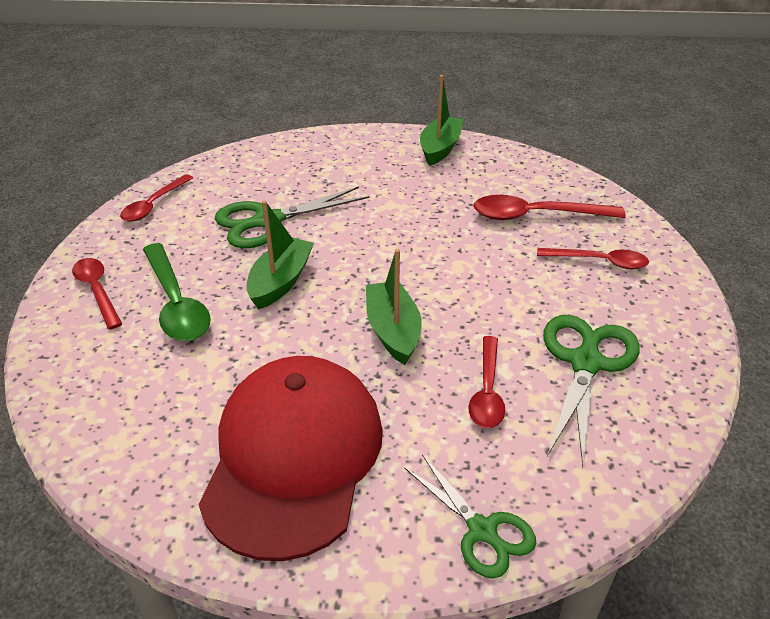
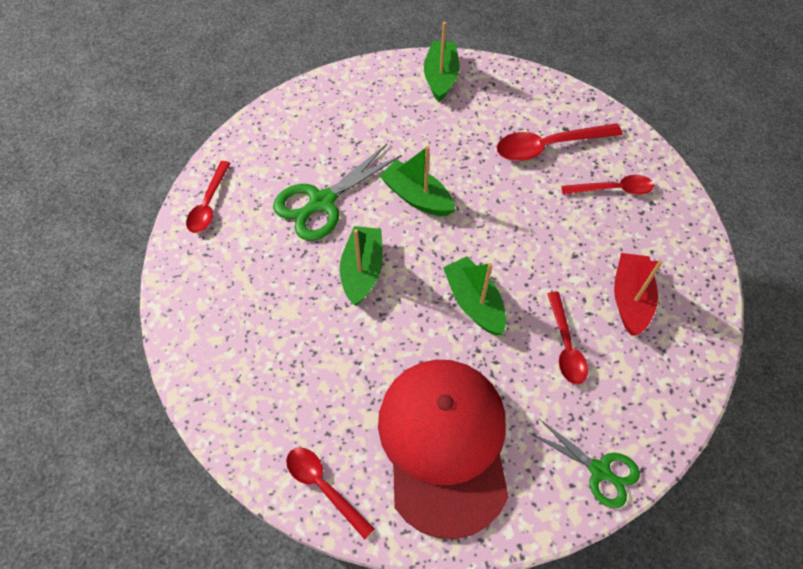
camera: 15 degrees left, 20 degrees up
red spoon [72,258,122,329] -> red spoon moved to [286,447,375,539]
green spoon [143,243,211,341] -> none
green scissors [543,315,640,466] -> red boat [614,253,663,336]
none -> green boat [380,146,455,216]

